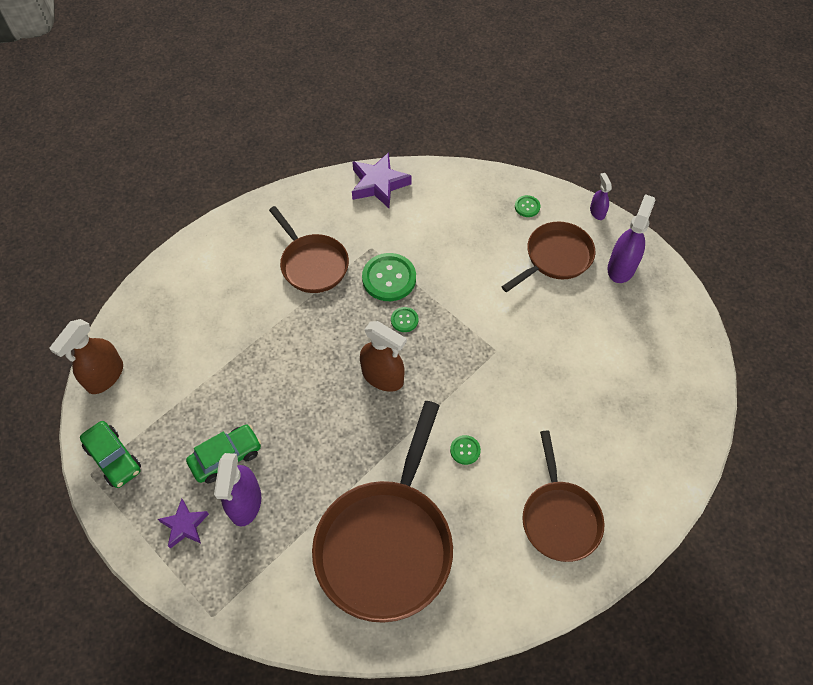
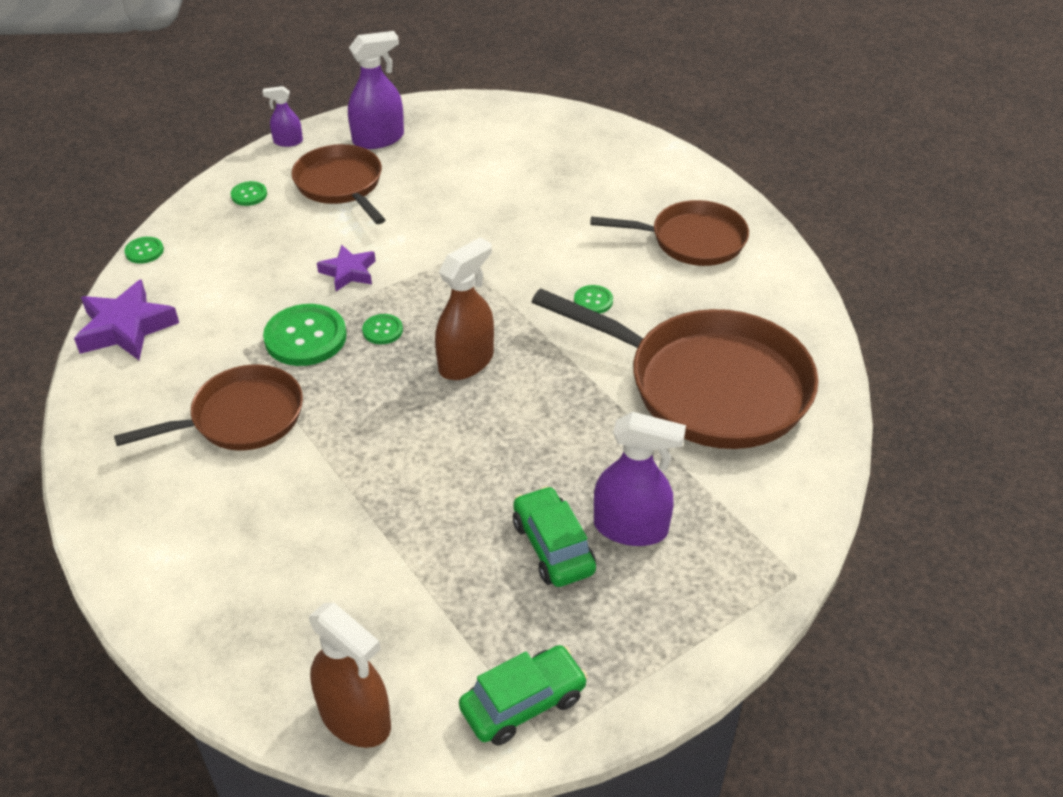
camera: 80 degrees left, 15 degrees down
purple star [158,499,209,549] -> purple star moved to [317,245,376,291]
purple spray bottle [608,194,655,283] -> purple spray bottle turned 120 degrees clockwise [348,31,404,149]
none -> green button [124,237,164,264]

